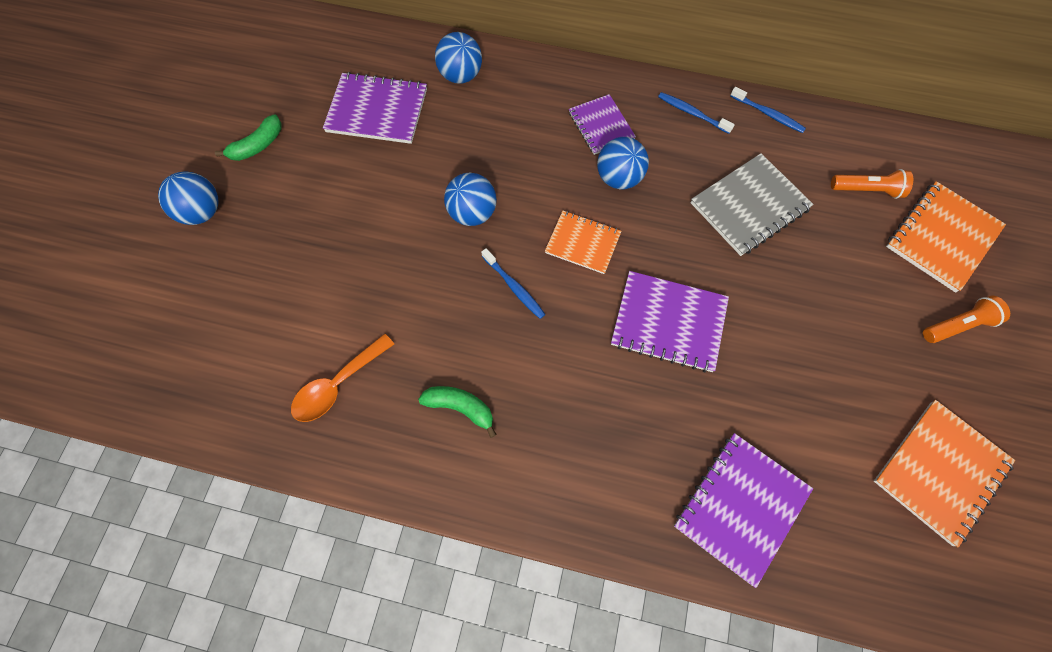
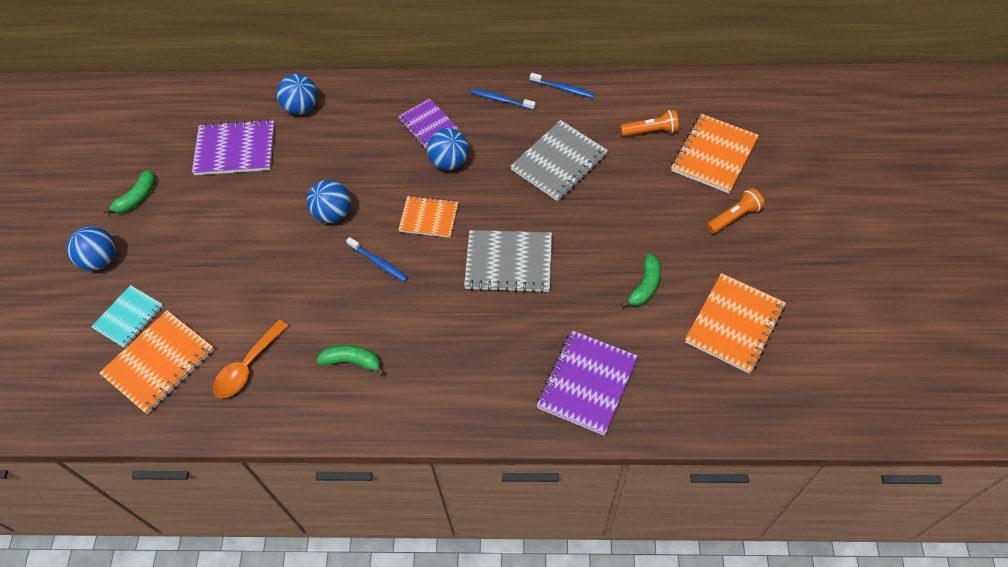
camera: 10 degrees left, 10 degrees down
purple notebook [611,271,729,372] -> grey notebook [464,230,552,293]
none -> turquoise notebook [91,285,163,348]
none -> orange notebook [99,310,214,414]
none -> green banana [621,254,661,307]

